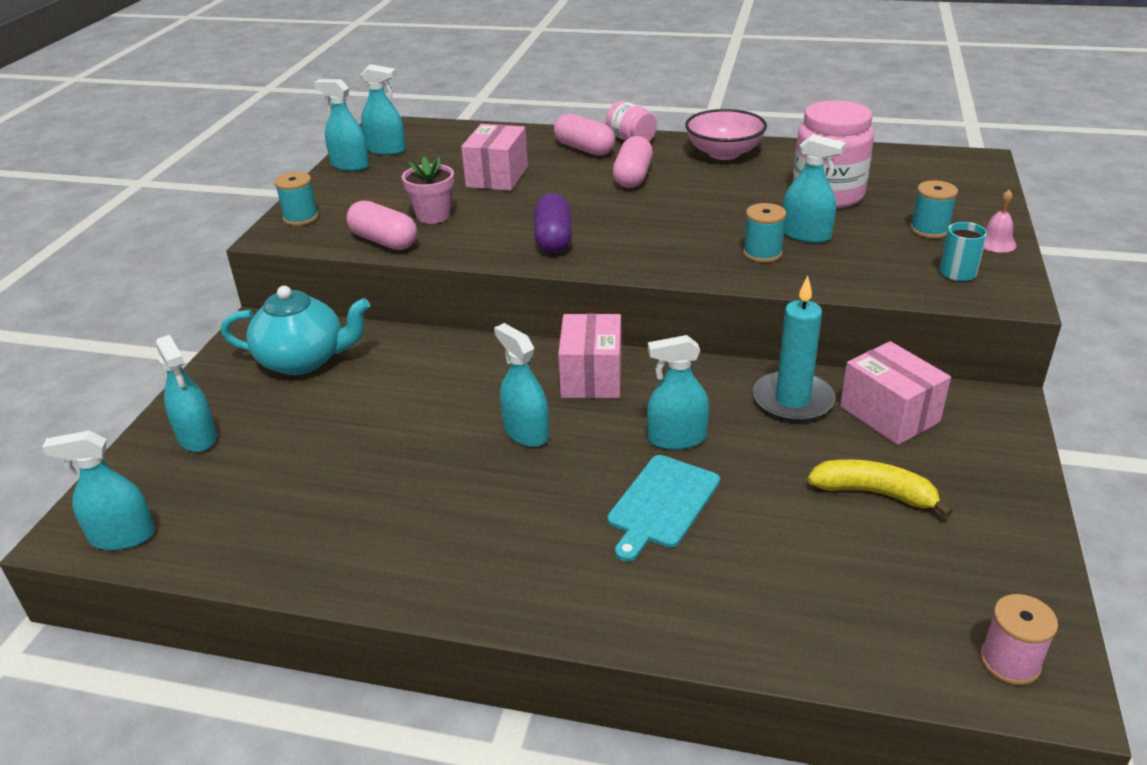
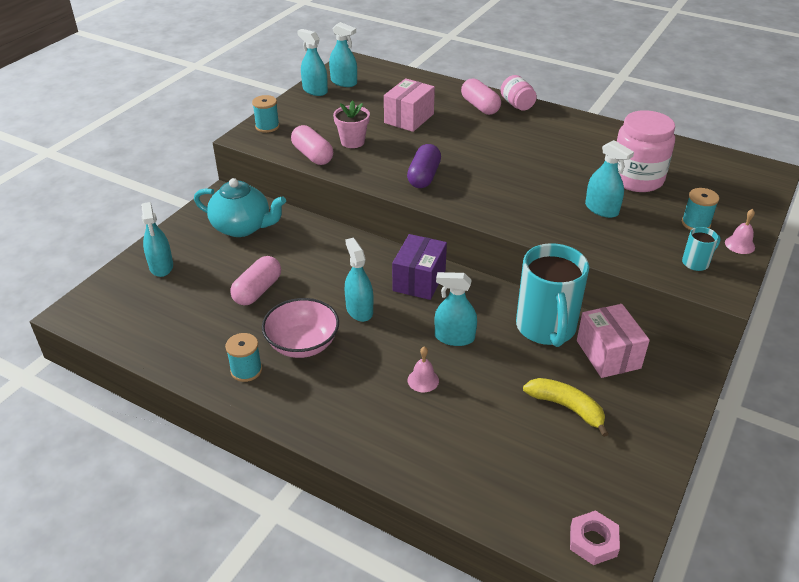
camera: 15 degrees right, 5 degrees up
turquoise spray bottle [42,431,155,550] -> none
pink box [558,314,621,398] -> purple box [392,234,447,300]
turquoise cutting board [607,455,720,562] -> pink bell [408,347,439,392]
pink capsule [613,136,653,188] -> pink capsule moved to [230,256,281,305]
pink bowl [685,109,767,160] -> pink bowl moved to [262,298,339,358]
turquoise spool [743,203,786,263] -> turquoise spool moved to [225,333,262,382]
turquoise candle [753,276,835,422] -> turquoise mug [516,243,589,347]
pink spool [980,594,1058,685] -> pink nut [570,510,620,565]

